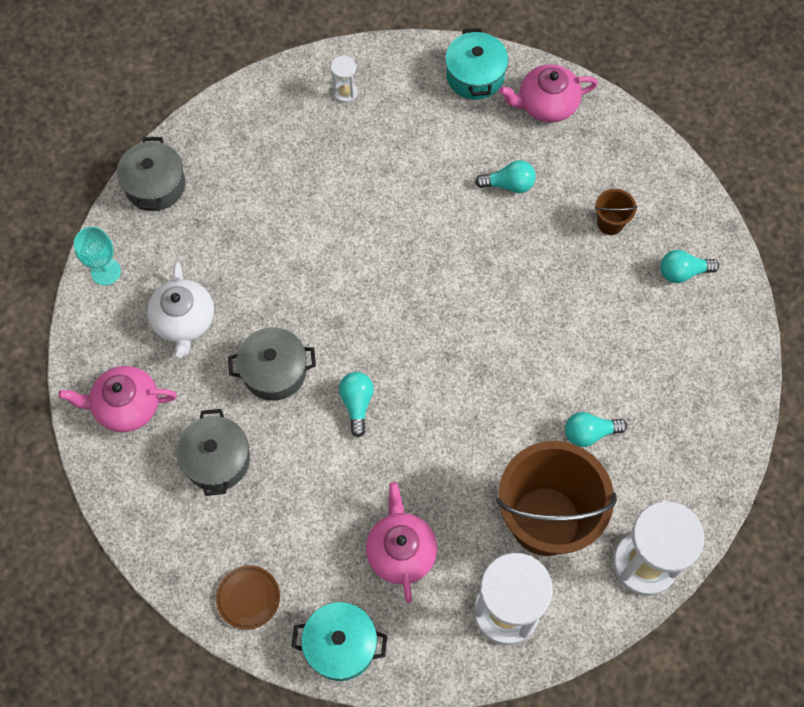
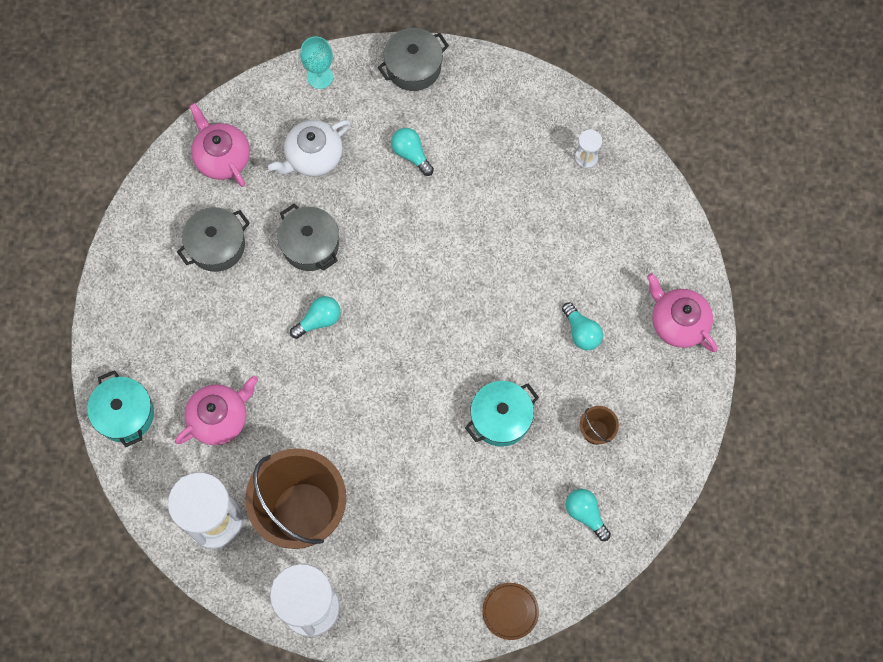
camera: 60 degrees right, 5 degrees up
brown plate [216,565,280,630] -> brown plate moved to [482,583,539,640]
turquoise pot [445,28,509,100] -> turquoise pot moved to [465,381,539,447]
turquoise light bulb [565,412,627,447] -> turquoise light bulb moved to [391,128,434,176]

